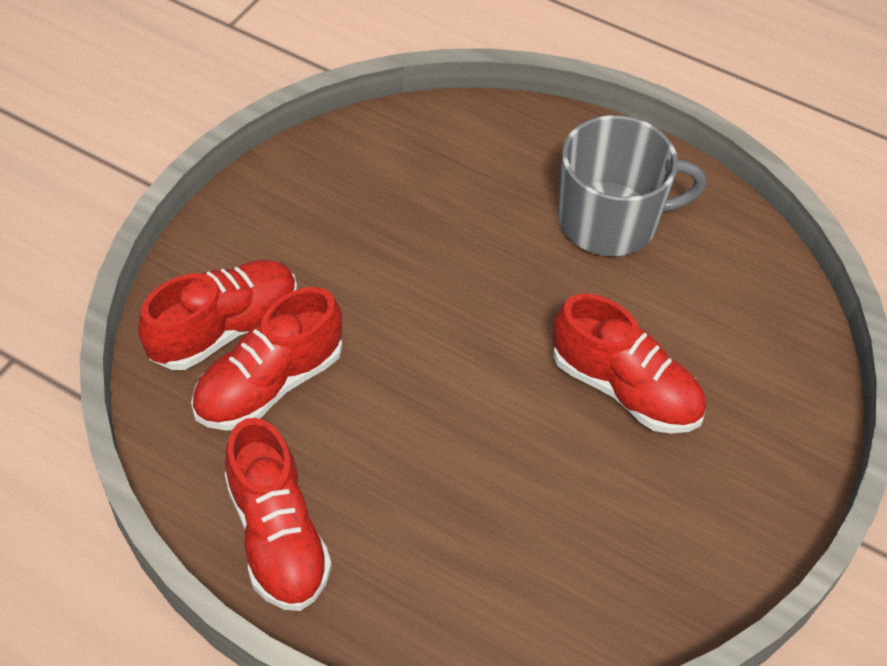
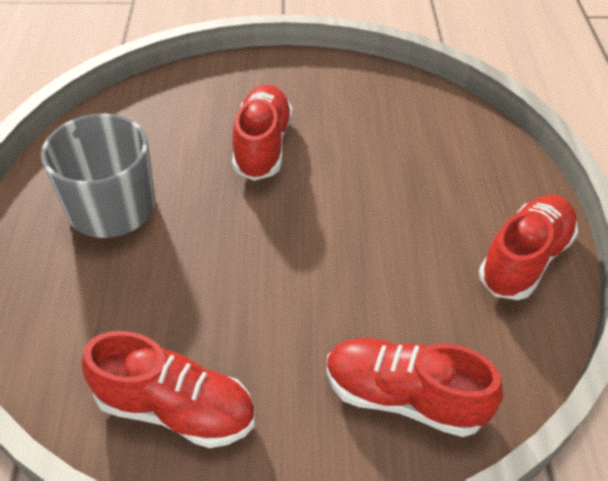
camera: 120 degrees left, 5 degrees down
red shoe [191,287,342,431] -> red shoe moved to [81,331,255,448]

